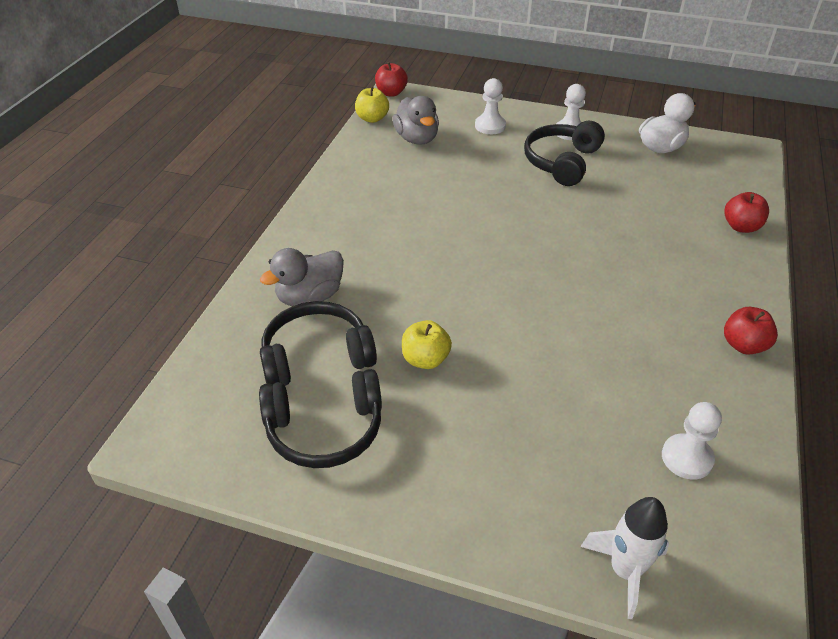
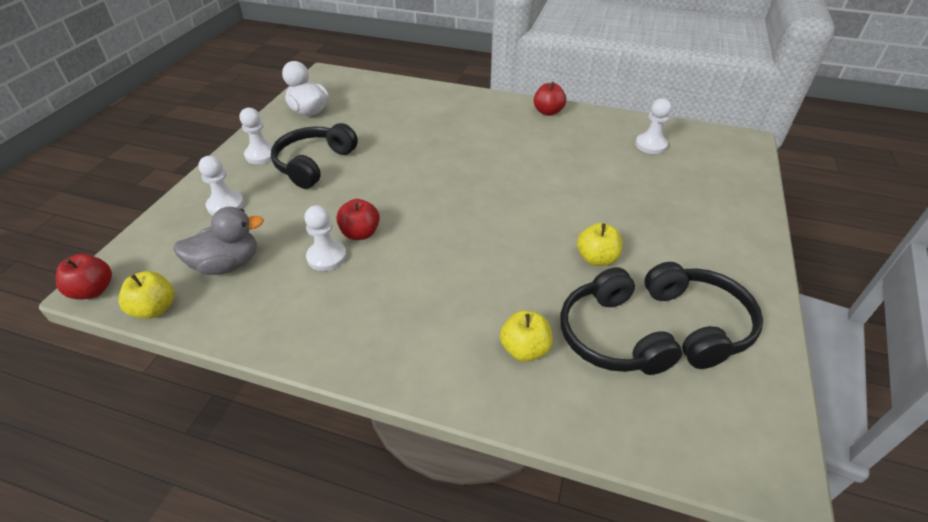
camera: 90 degrees left, 0 degrees up
grey duck [260,248,344,306] -> yellow apple [500,310,553,362]
black headphones [524,121,605,186] -> black headphones turned 90 degrees clockwise [271,123,358,189]
white rocket [581,497,669,619] -> none
red apple [724,192,769,233] -> red apple moved to [336,199,380,240]
none -> white pawn [304,205,347,271]

